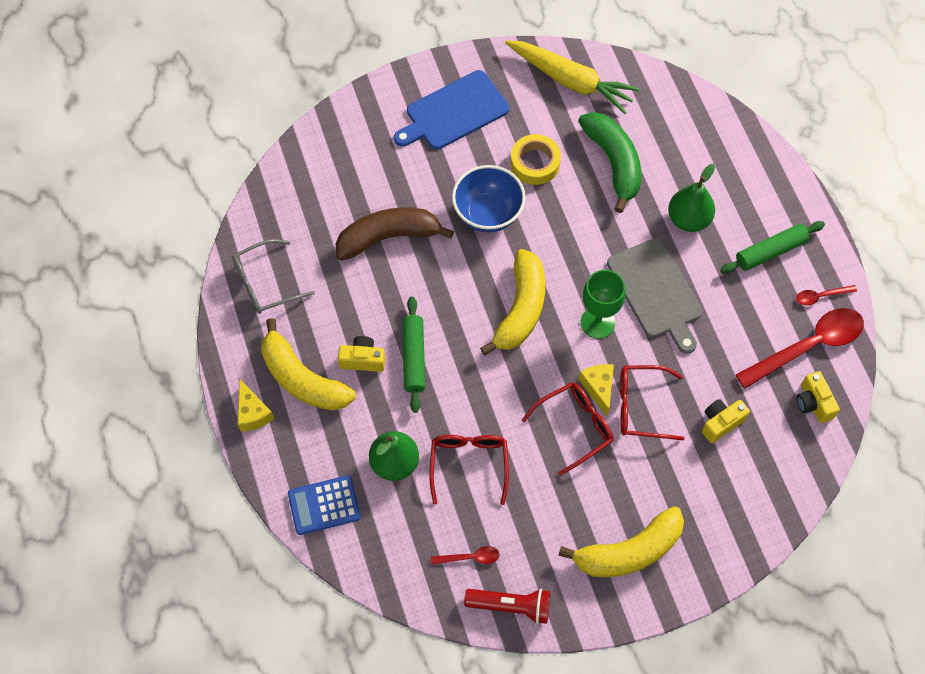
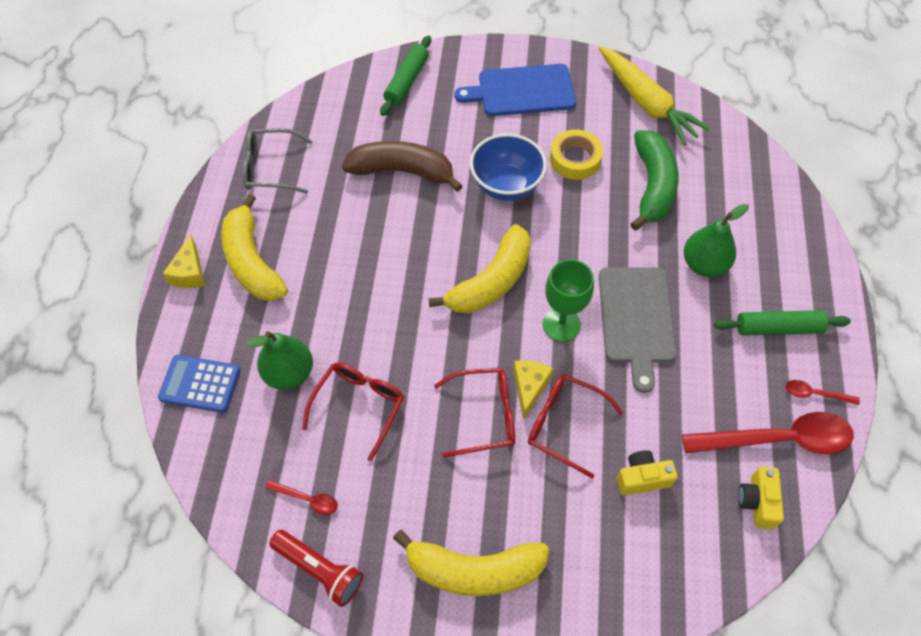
camera: 25 degrees right, 5 degrees down
yellow camera [338,336,385,372] -> none
green rolling pin [402,297,425,413] -> green rolling pin moved to [380,35,431,116]

